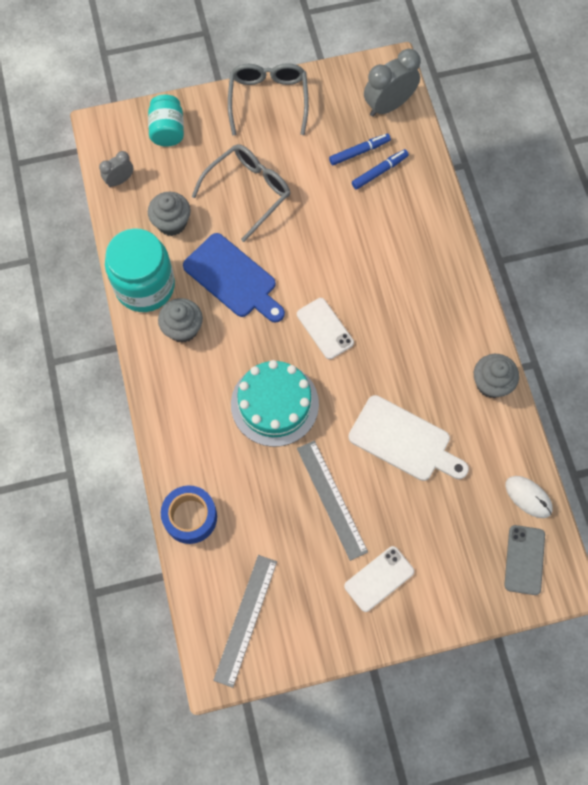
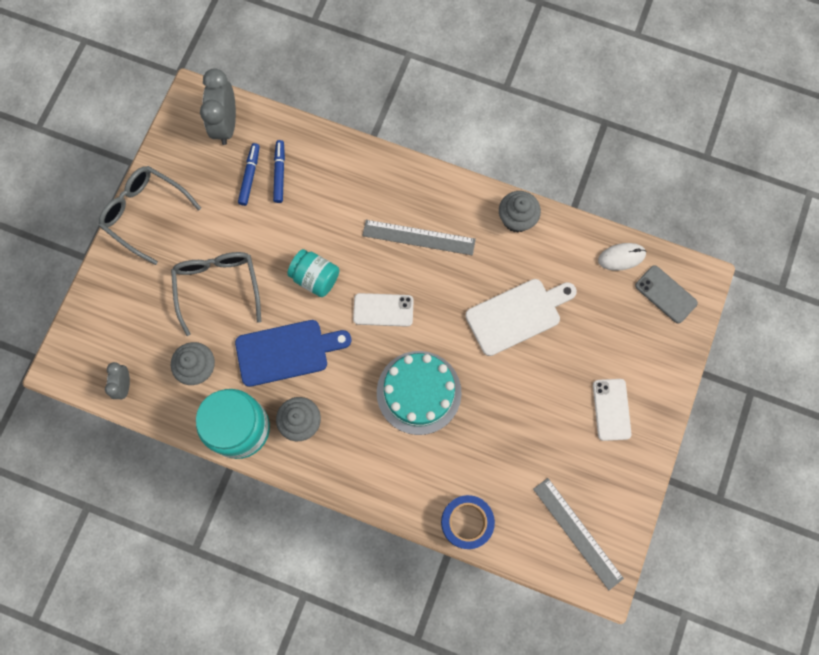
camera: 55 degrees left, 5 degrees up
turquoise jar [148,94,184,147] -> turquoise jar moved to [287,249,339,297]
grey ruler [297,441,368,561] -> grey ruler moved to [362,220,476,255]

